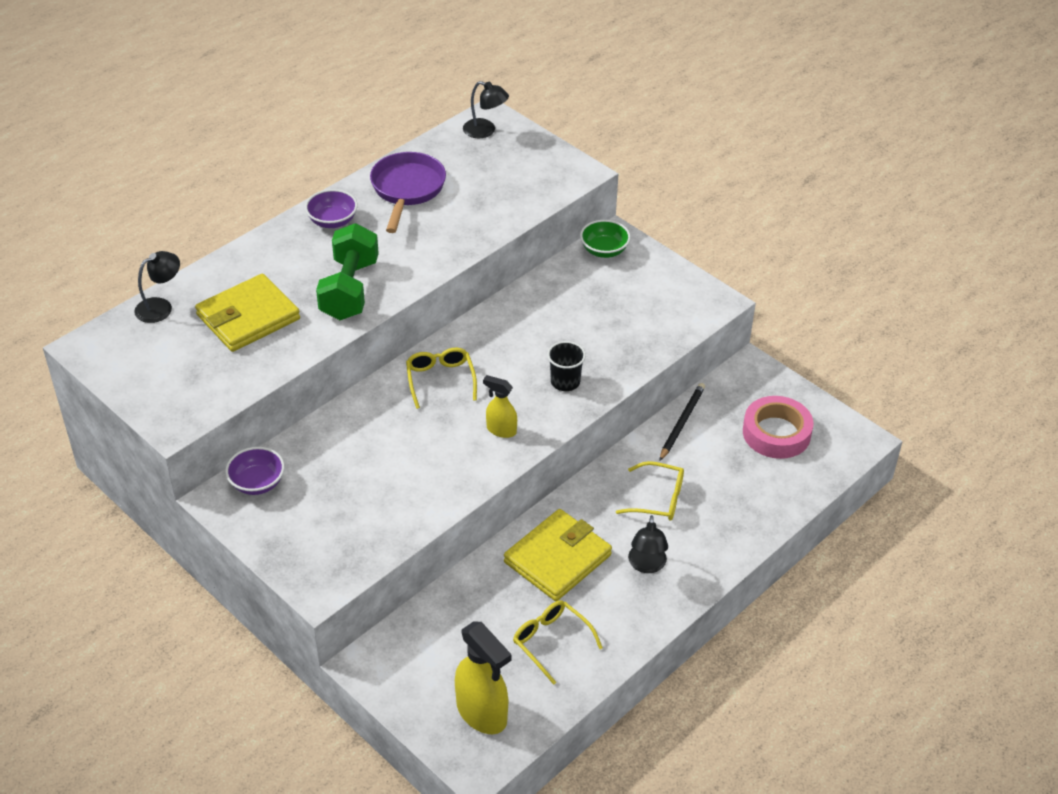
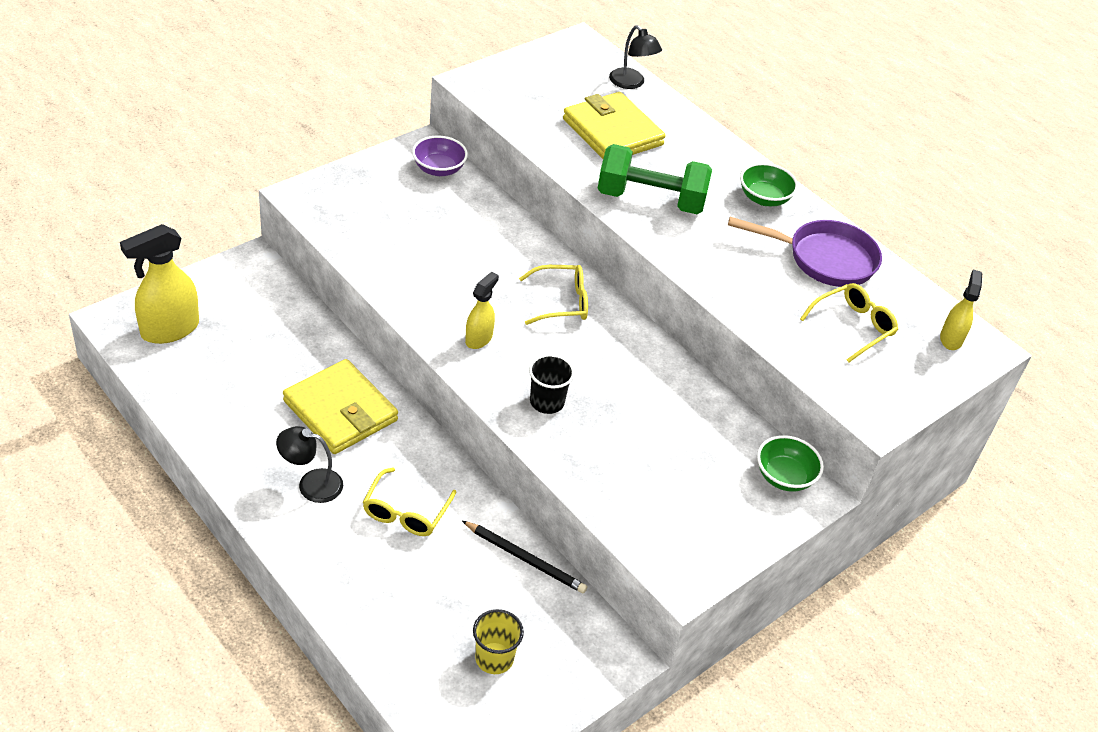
camera: 90 degrees right, 0 degrees up
purple bowl [305,189,358,228] -> green bowl [740,163,798,206]
black lamp [463,81,509,138] -> yellow spray bottle [940,269,982,350]
yellow glasses [513,600,603,685] -> yellow glasses moved to [800,283,898,362]
pink tape [743,396,813,459] -> yellow cup [473,609,524,674]

